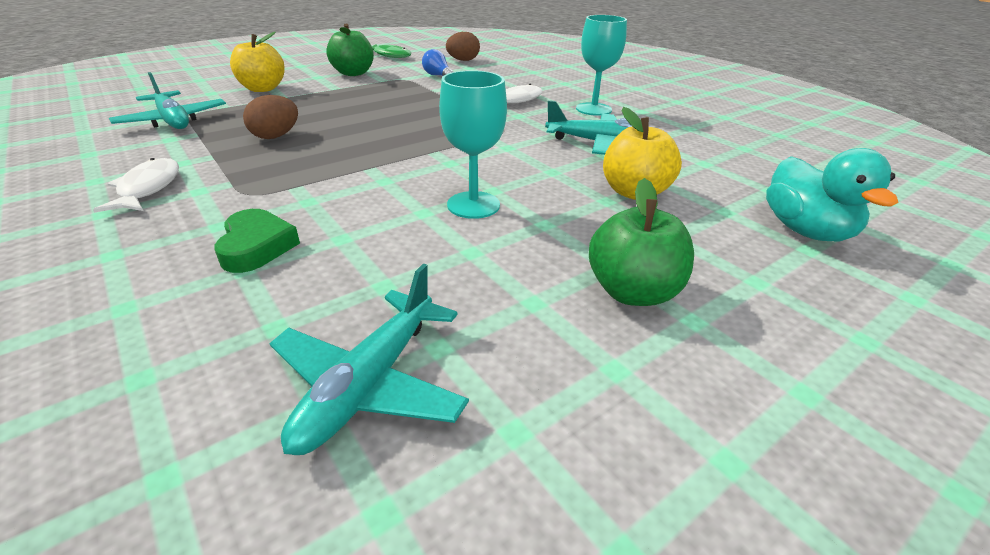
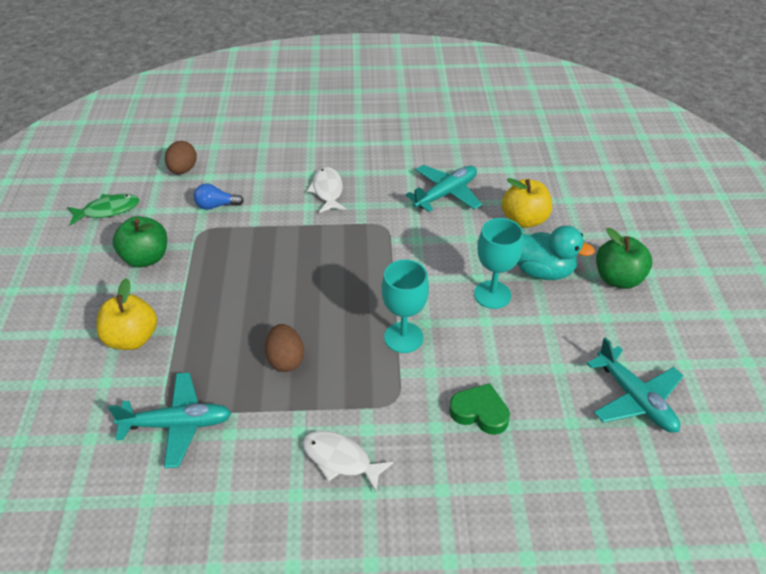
camera: 55 degrees left, 10 degrees up
turquoise goblet [576,15,627,116] -> turquoise goblet moved to [381,259,429,353]
turquoise duck [766,148,899,241] -> turquoise duck moved to [517,225,595,280]

